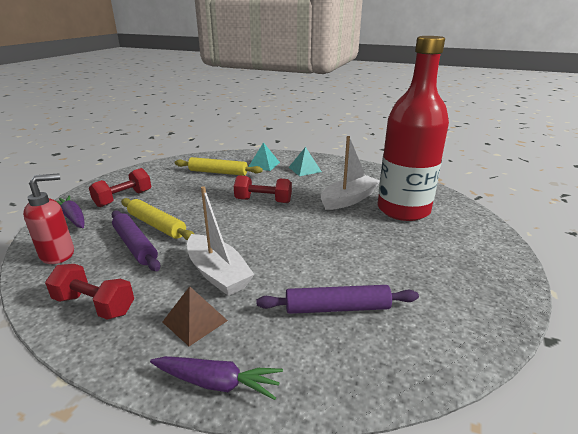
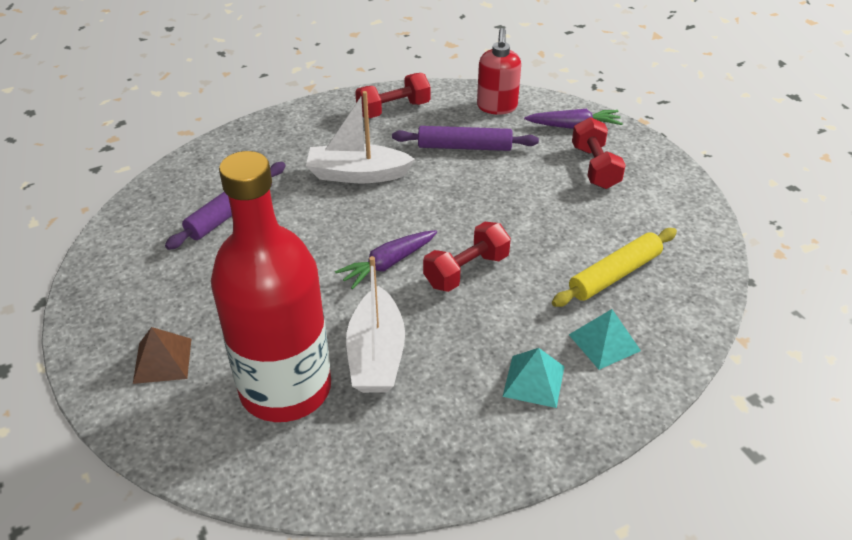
camera: 130 degrees right, 15 degrees up
yellow rolling pin [121,198,194,240] -> none
purple carrot [150,356,283,400] -> purple carrot moved to [335,230,437,289]
brown pyramid [163,286,228,346] -> brown pyramid moved to [133,327,191,384]

